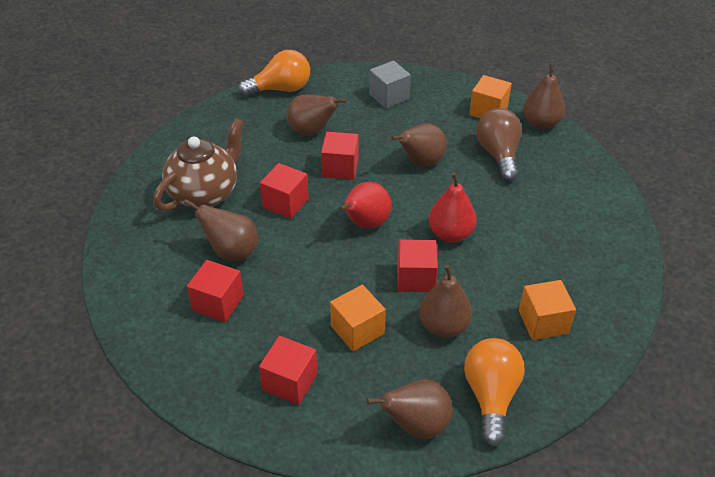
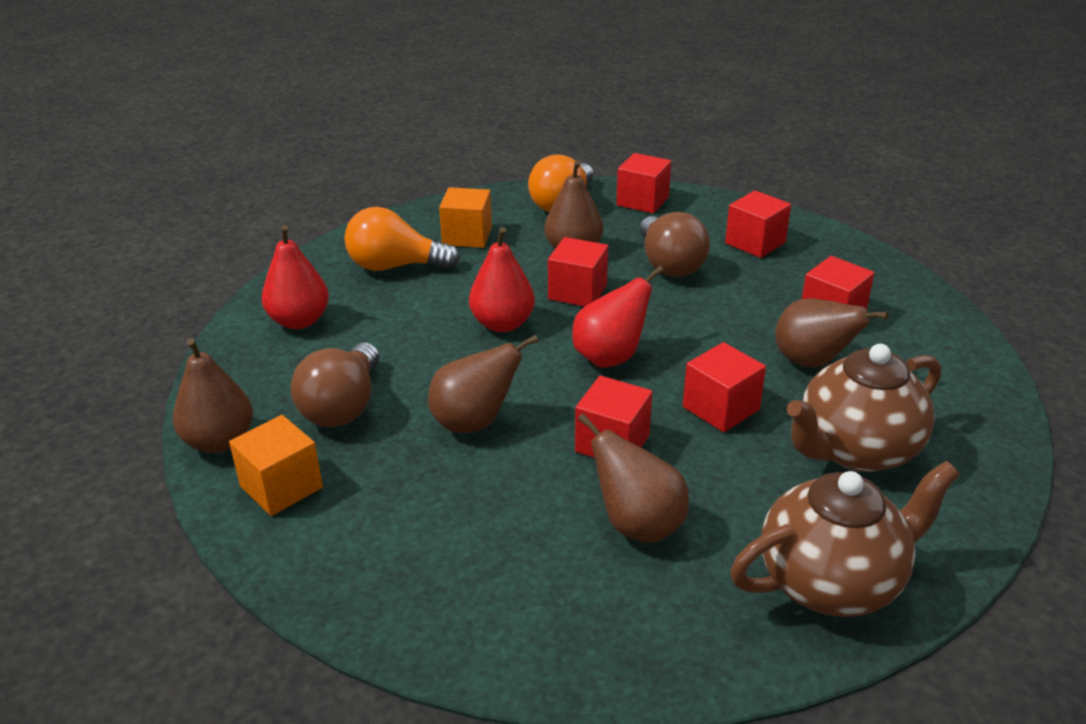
camera: 160 degrees left, 10 degrees down
orange light bulb [238,50,310,97] -> orange light bulb moved to [344,207,460,271]
orange cube [330,285,386,351] -> brown light bulb [640,212,710,277]
brown pear [367,379,453,439] -> red cube [616,153,671,213]
grey cube [369,61,411,109] -> none
none -> red pear [261,225,329,329]
none -> brown teapot [730,461,960,617]

